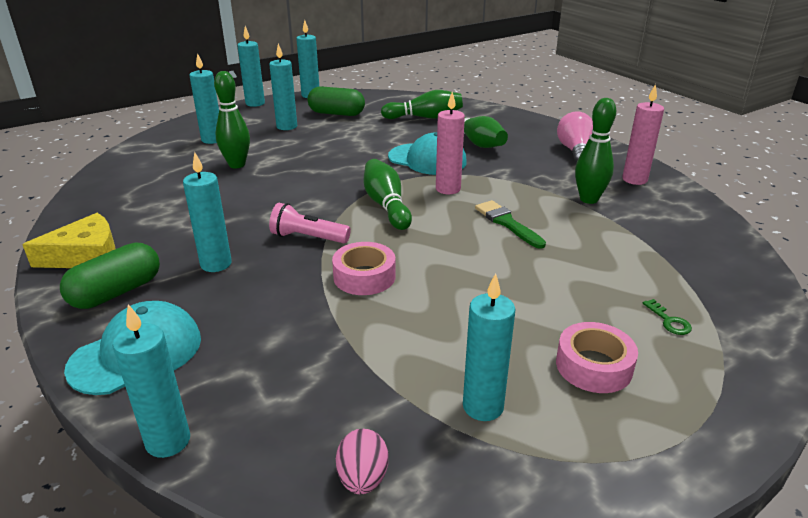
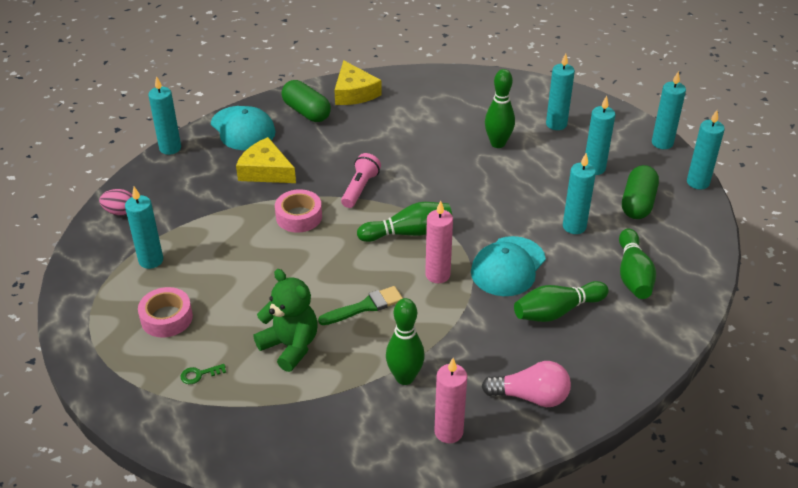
camera: 95 degrees right, 10 degrees up
turquoise candle [183,152,232,272] -> turquoise candle moved to [563,153,596,234]
none -> yellow cheese [236,137,296,183]
none -> green teddy bear [253,269,317,372]

